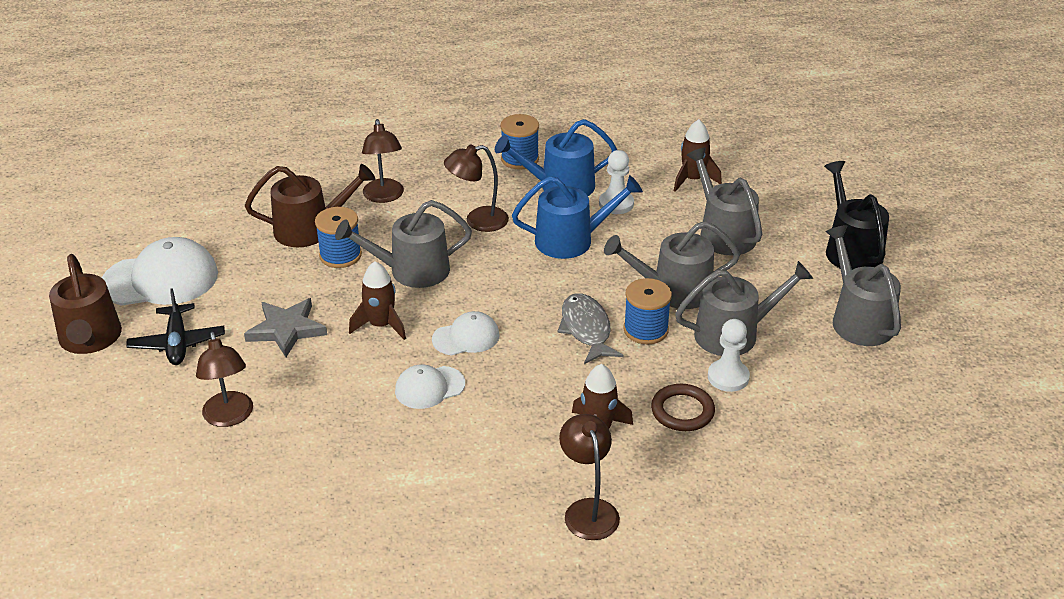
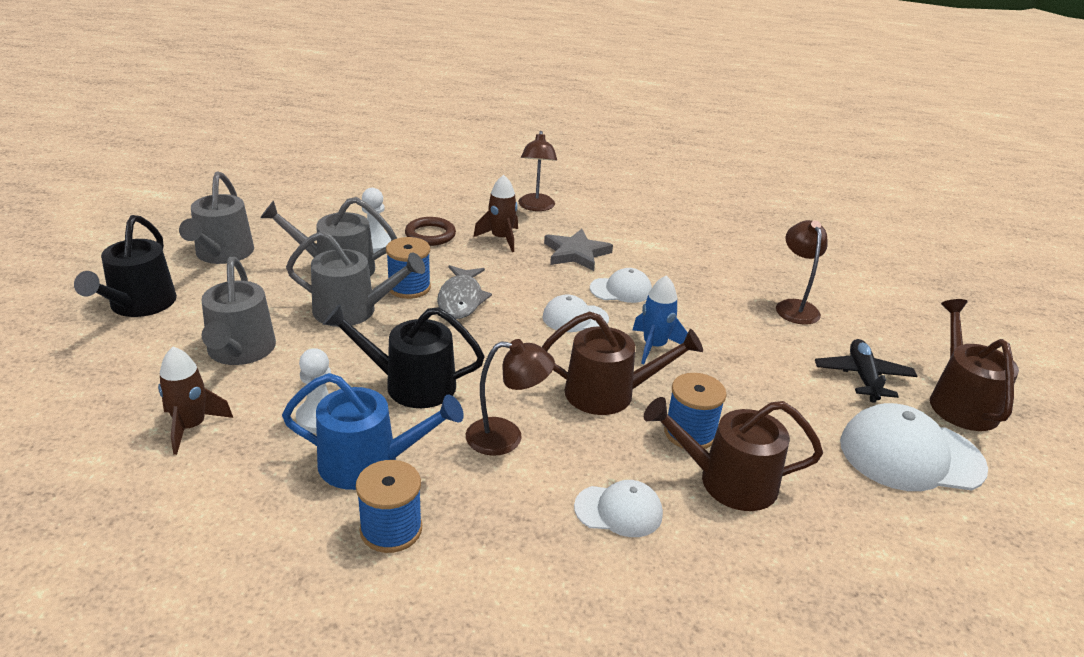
camera: 165 degrees left, 5 degrees down
grey star [244,298,327,357] -> grey star moved to [544,229,613,271]
grey watering can [335,200,472,288] -> brown watering can [542,311,703,415]
brown rocket [349,261,406,340] -> blue rocket [633,275,688,364]
brown lamp [362,119,404,203] -> white cap [574,480,663,537]
blue watering can [512,175,643,259] -> black watering can [323,304,485,408]

